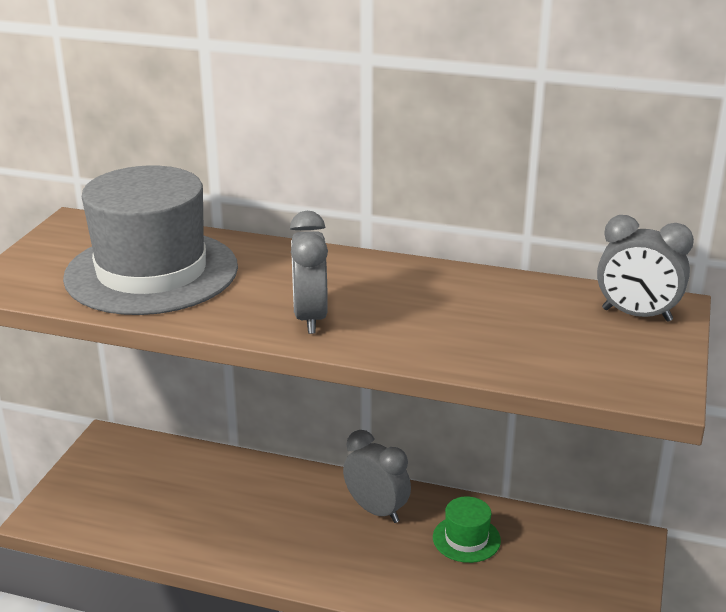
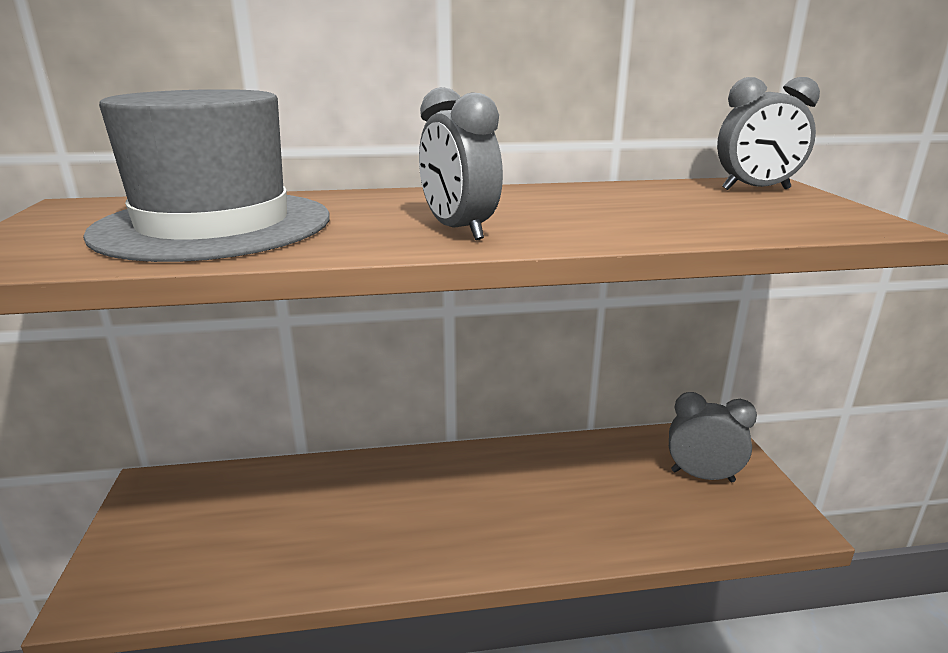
camera: 25 degrees left, 5 degrees down
grey clock [343,430,411,523] -> grey clock moved to [669,392,757,482]
green hat [433,496,501,563] -> none

